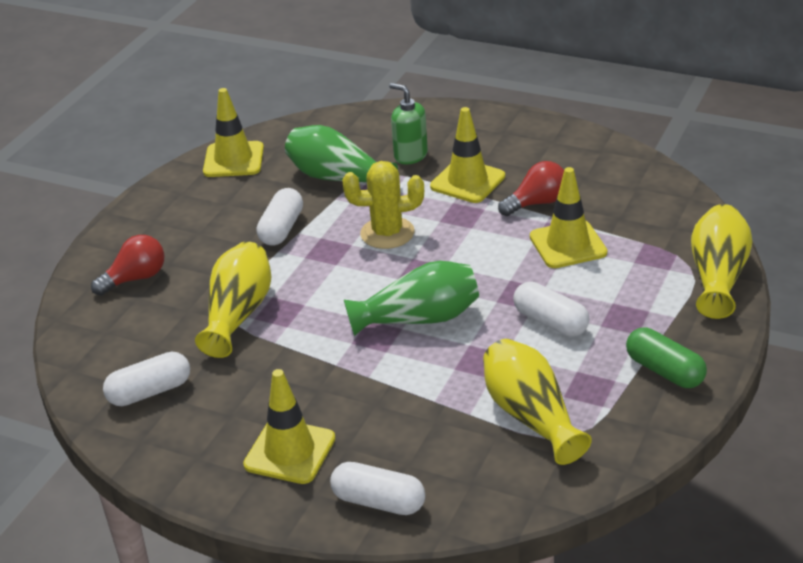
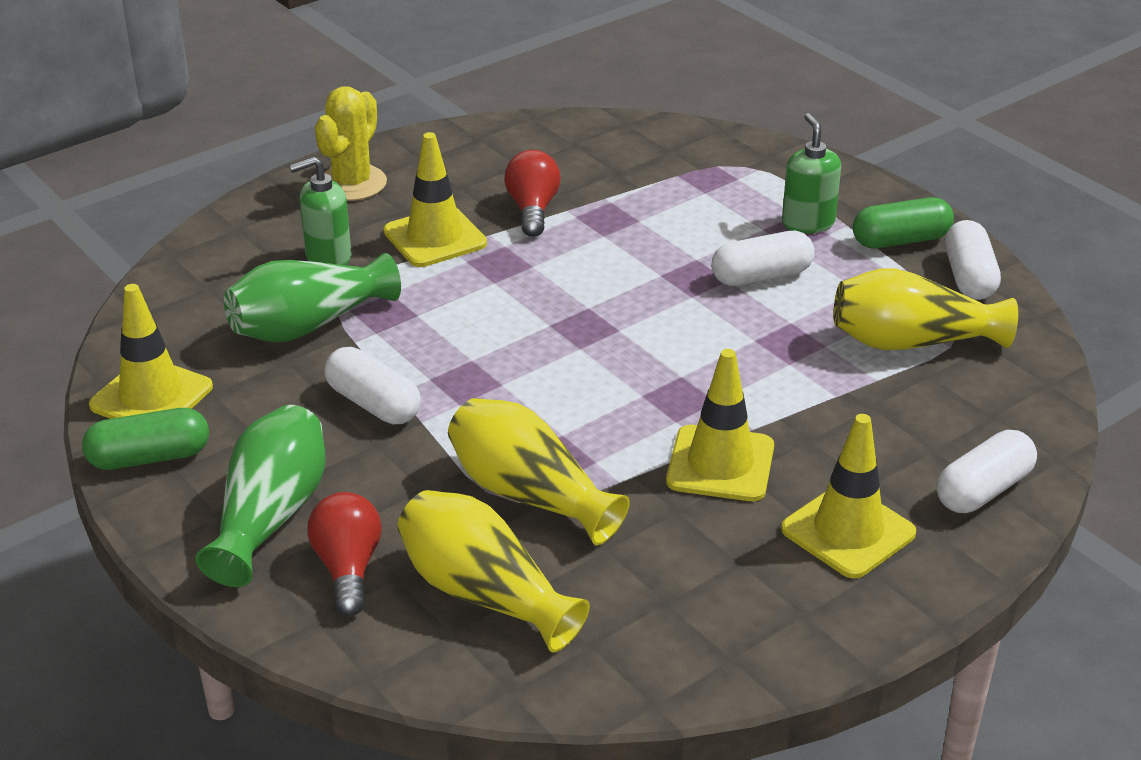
camera: 65 degrees left, 0 degrees up
white capsule [103,352,190,406] -> white capsule moved to [945,220,1001,300]
yellow cactus [342,161,424,249] -> yellow cactus moved to [315,86,387,201]
green vase [344,261,479,336] -> green vase moved to [195,405,326,587]
yellow traffic cone [530,167,607,268] -> yellow traffic cone moved to [666,349,774,501]
yellow vase [691,204,752,319] -> yellow vase moved to [397,490,590,652]
none -> green capsule [82,408,209,470]
none -> green soap dispenser [782,113,841,234]

